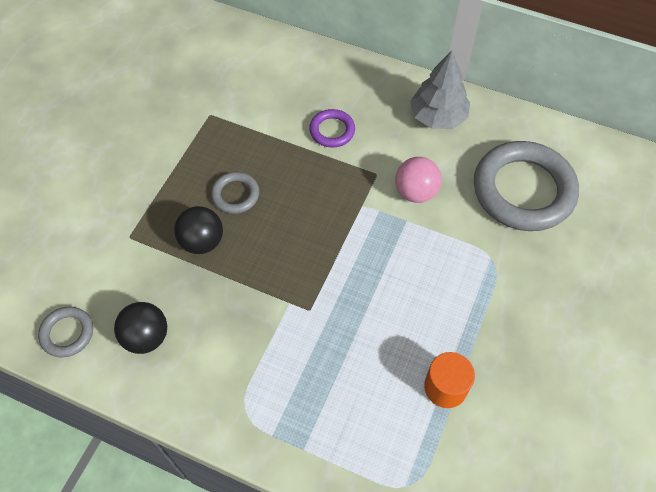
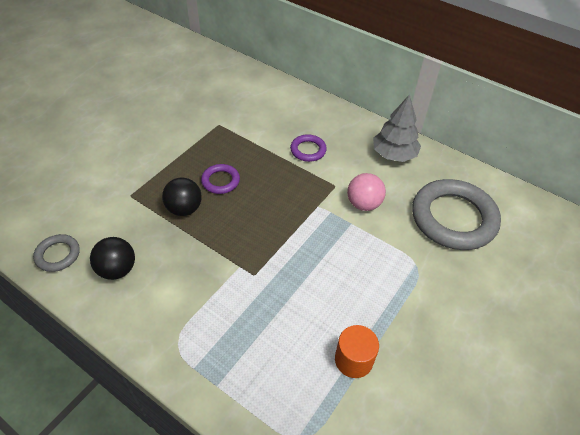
camera: 10 degrees right, 10 degrees down
grey ring [211,172,259,214] -> purple ring [201,164,240,194]

